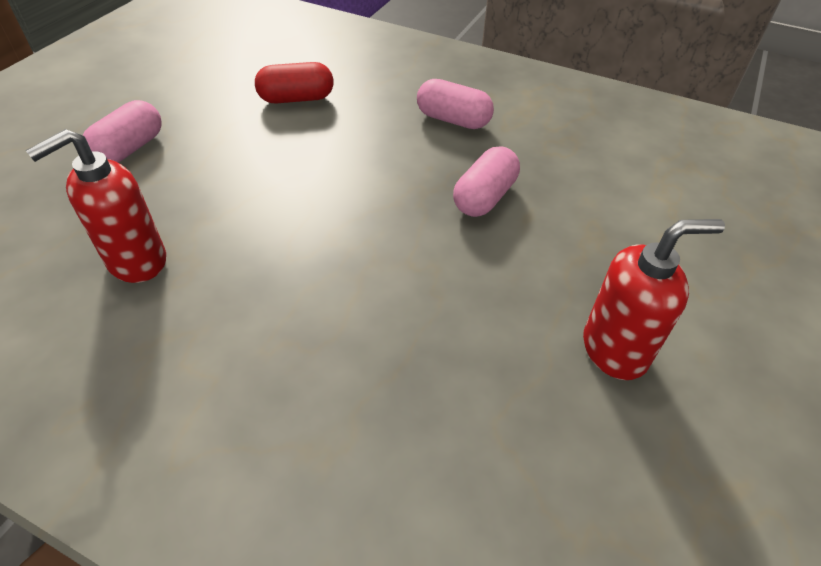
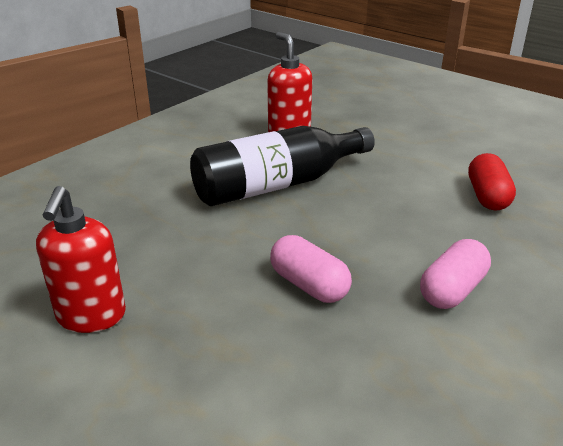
camera: 105 degrees right, 15 degrees down
pink capsule [83,100,162,163] -> none
none -> black bottle [190,126,375,206]

